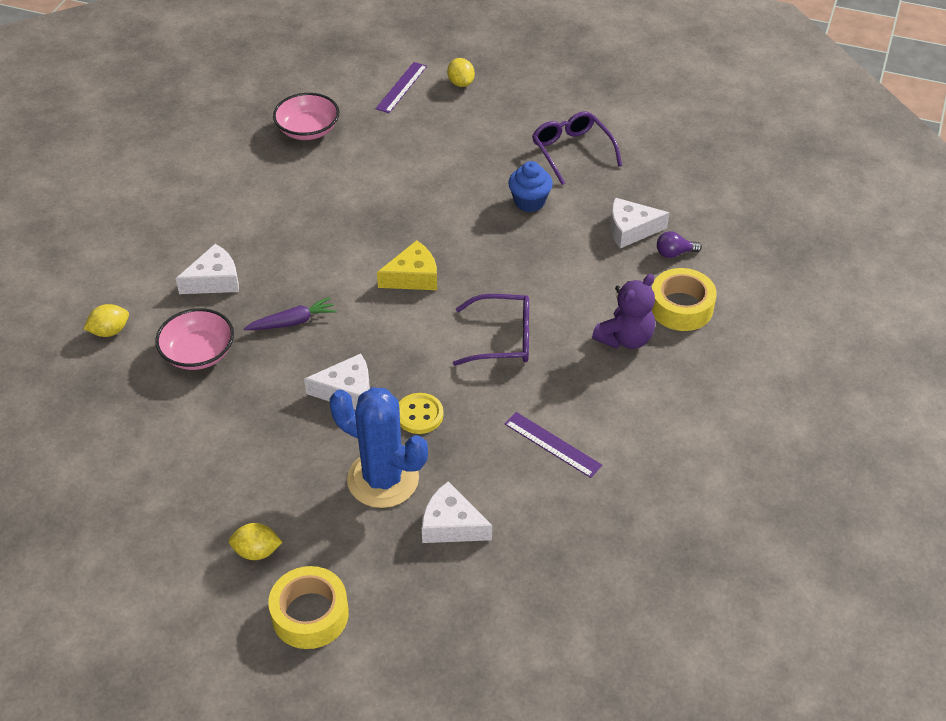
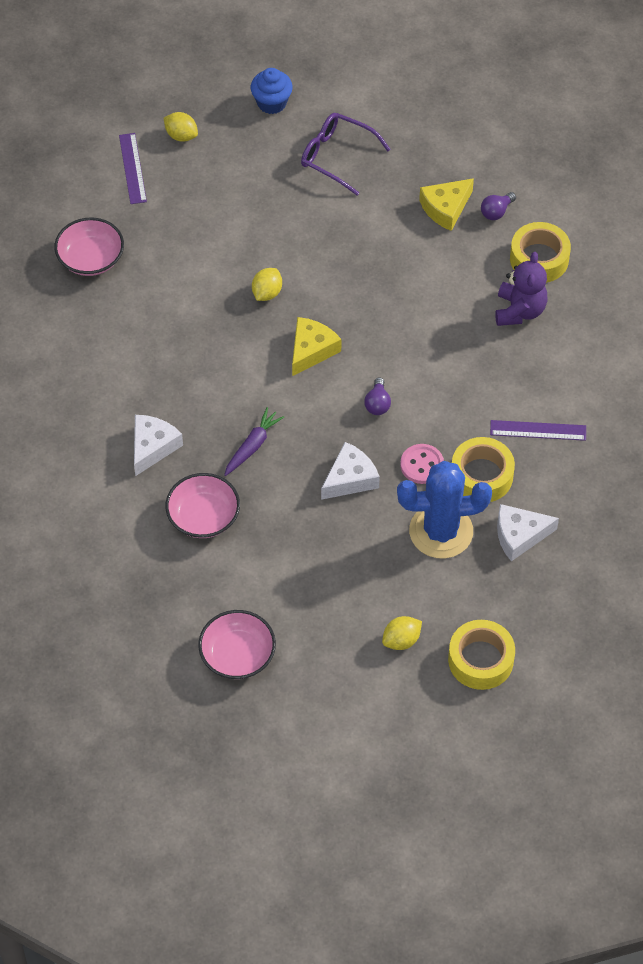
camera: 35 degrees left, 10 degrees up
yellow lemon [84,304,129,337] -> yellow lemon moved to [252,268,282,301]
yellow button [399,393,443,434] -> pink button [400,444,444,484]
purple glasses [453,294,529,366] -> none
blue cupcake [508,161,553,212] -> blue cupcake moved to [251,68,293,114]
white cheese [610,198,669,248] -> yellow cheese [419,178,474,231]
none -> pink bowl [198,610,276,679]
none -> purple light bulb [364,377,391,415]
none -> yellow tape [452,437,515,502]

